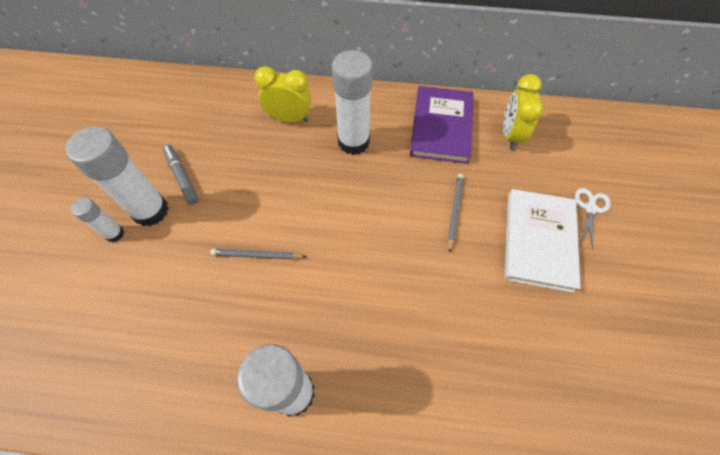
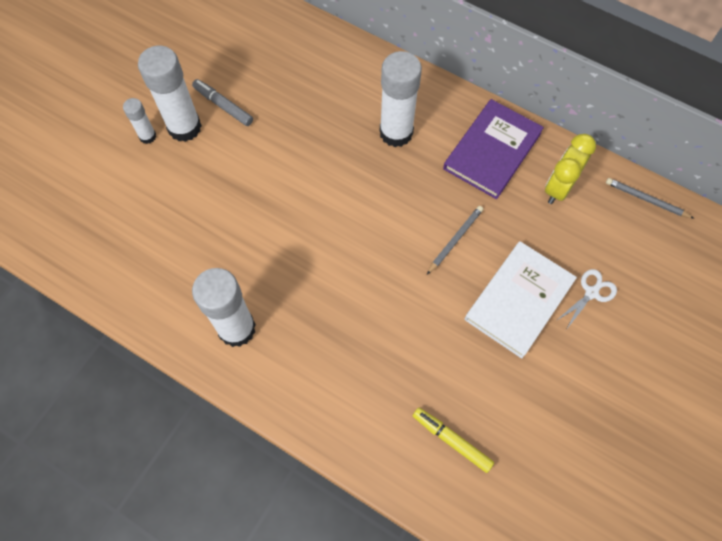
camera: 25 degrees right, 5 degrees up
grey marker [163,145,199,205] -> grey marker turned 45 degrees counterclockwise [192,79,253,126]
grey pencil [210,249,307,259] -> grey pencil moved to [606,178,695,219]
yellow clock [254,66,311,123] -> none
none -> yellow marker [413,407,494,473]

